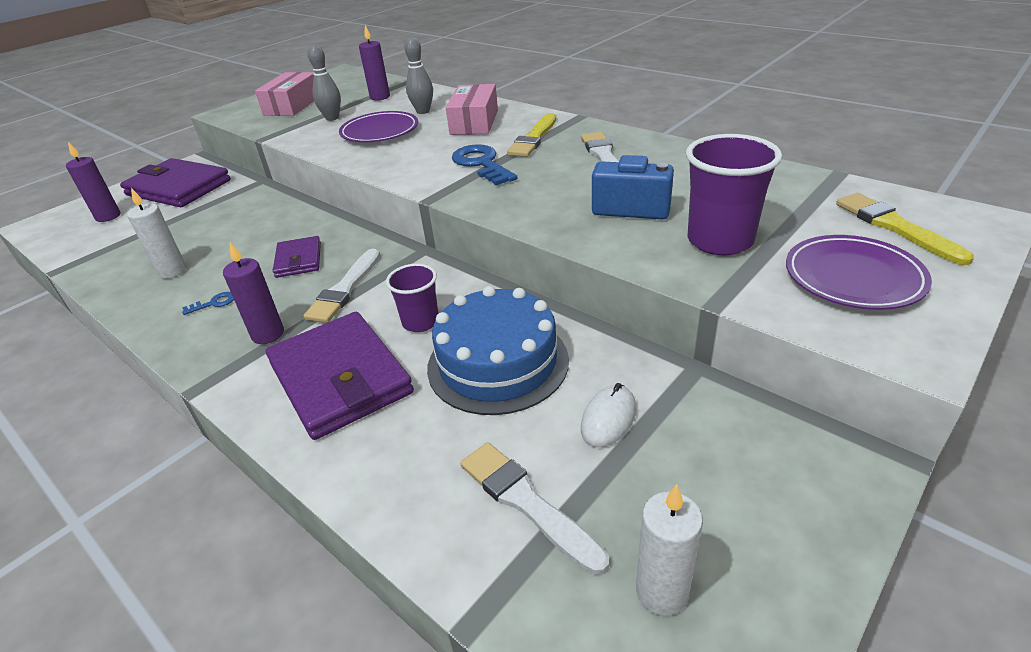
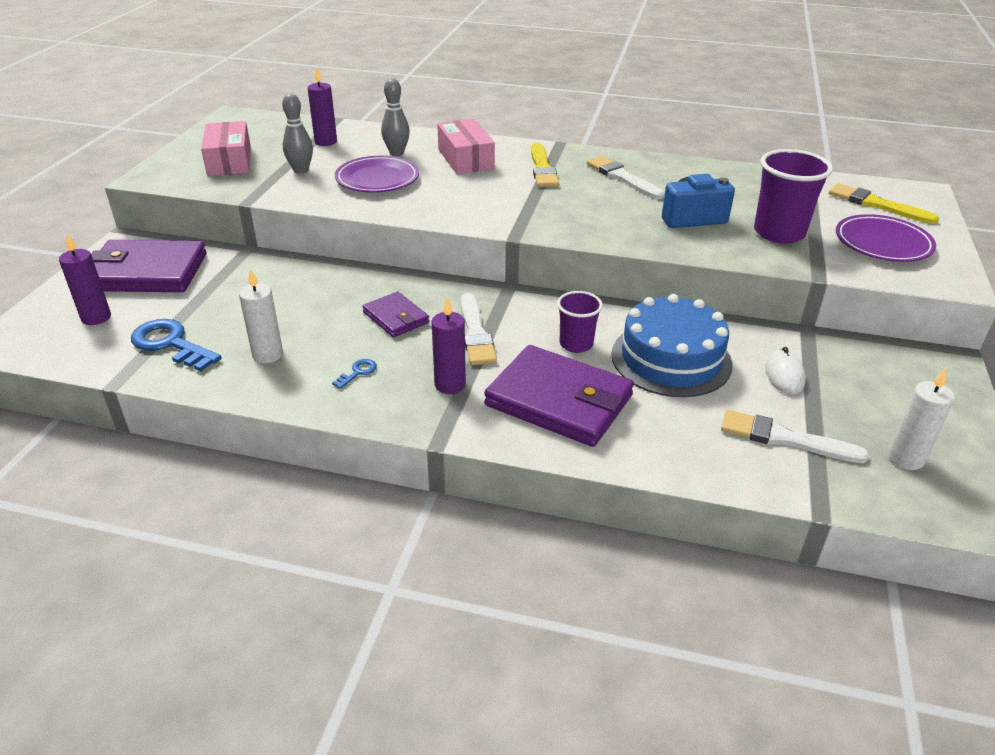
camera: 30 degrees left, 0 degrees up
blue key [452,144,518,186] -> blue key moved to [131,319,222,371]

